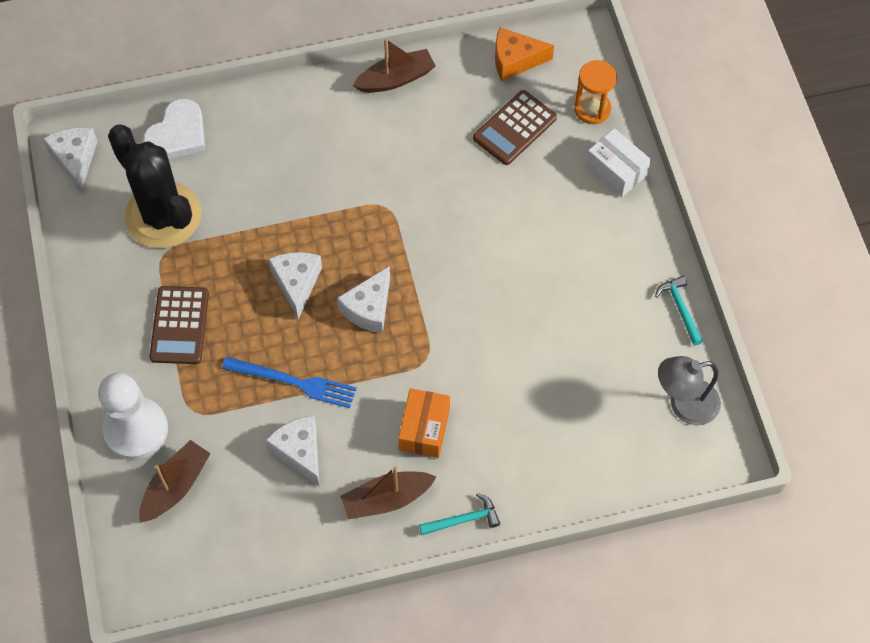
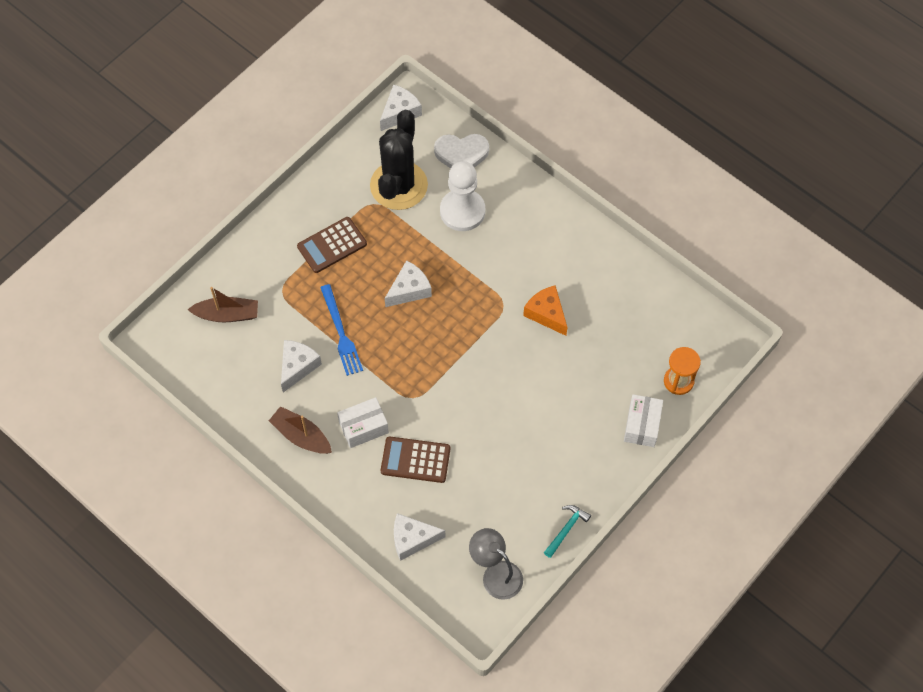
camera: 55 degrees right, 0 degrees up
white pawn [98,373,168,460] -> white pawn moved to [440,161,485,231]
white cheese [337,266,390,333] -> white cheese moved to [394,513,445,561]
brown boat [353,38,436,93] -> none
orange box [398,388,450,458] -> white box [337,397,389,448]
turquoise hammer [419,493,500,535] -> none
brown calculator [473,90,557,165] -> brown calculator moved to [381,437,450,483]
orange cheese [495,28,554,81] -> orange cheese moved to [523,285,568,336]

